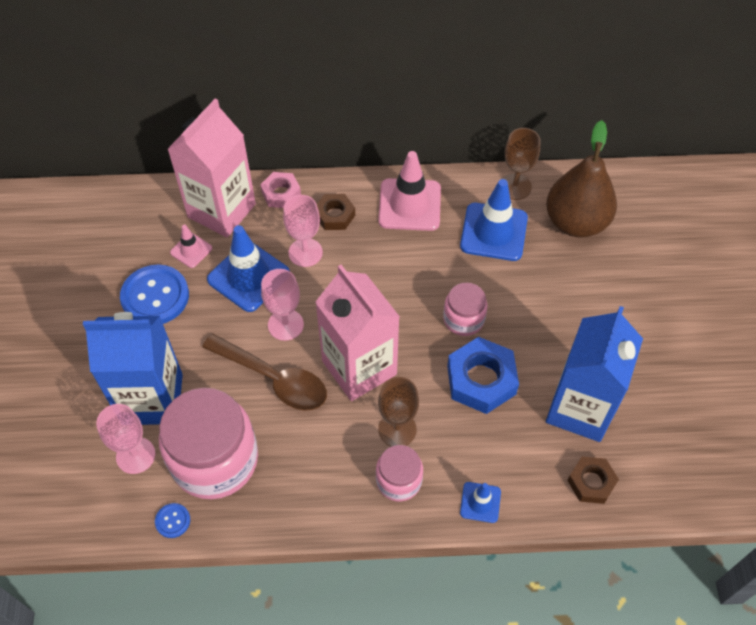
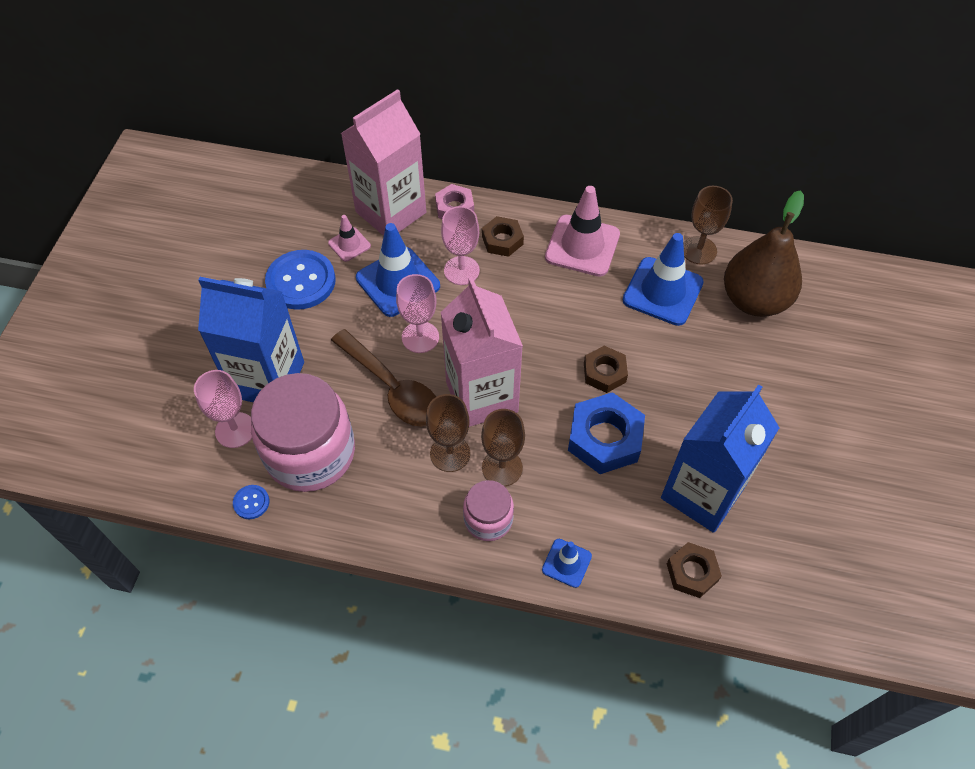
camera: 15 degrees right, 0 degrees up
pink jar [443,283,487,336] -> brown nut [584,346,628,393]
none -> brown goblet [426,394,470,472]

